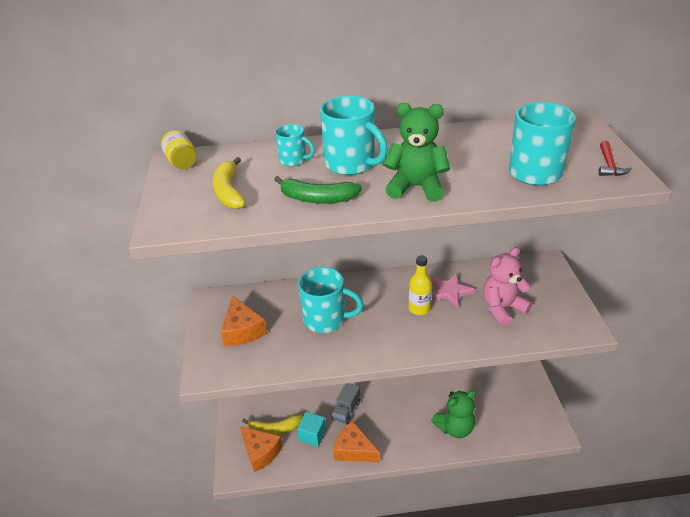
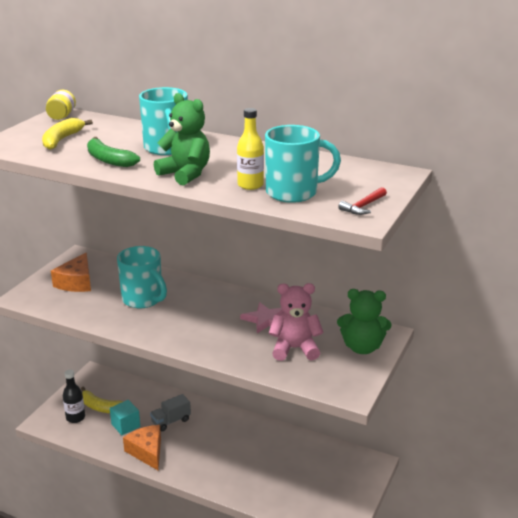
camera: 30 degrees right, 10 degrees down
orange cheese [240,426,283,472] -> black bottle [63,370,85,423]
turquoise mug [275,124,315,166] -> none
yellow bottle [409,255,432,315] -> yellow bottle moved to [237,108,264,190]
green teddy bear [431,390,477,438] -> green teddy bear moved to [337,289,391,354]

